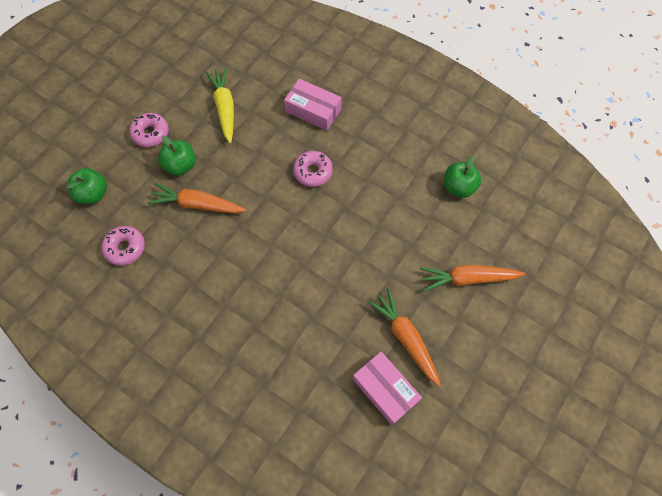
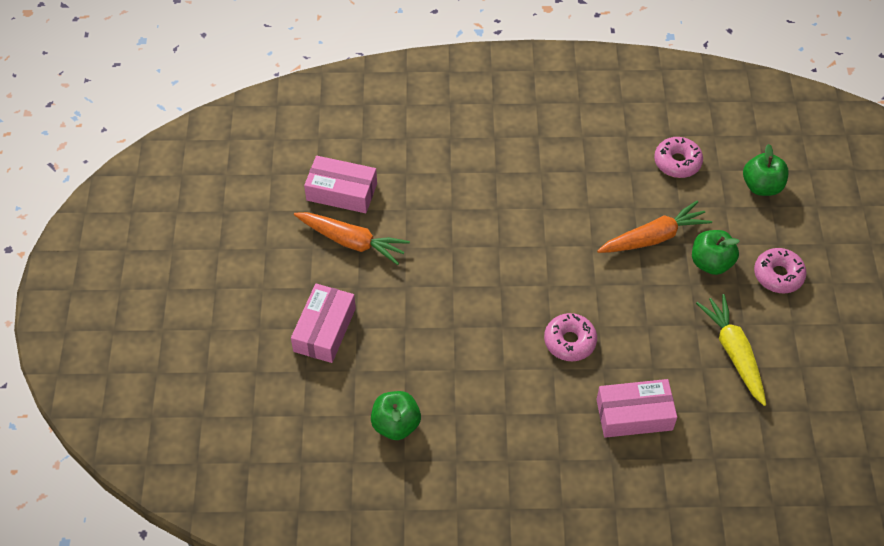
camera: 145 degrees right, 10 degrees down
yellow carrot [205,67,234,144] -> yellow carrot turned 150 degrees counterclockwise [696,294,766,406]
orange carrot [420,265,525,292] -> pink box [291,284,356,363]

